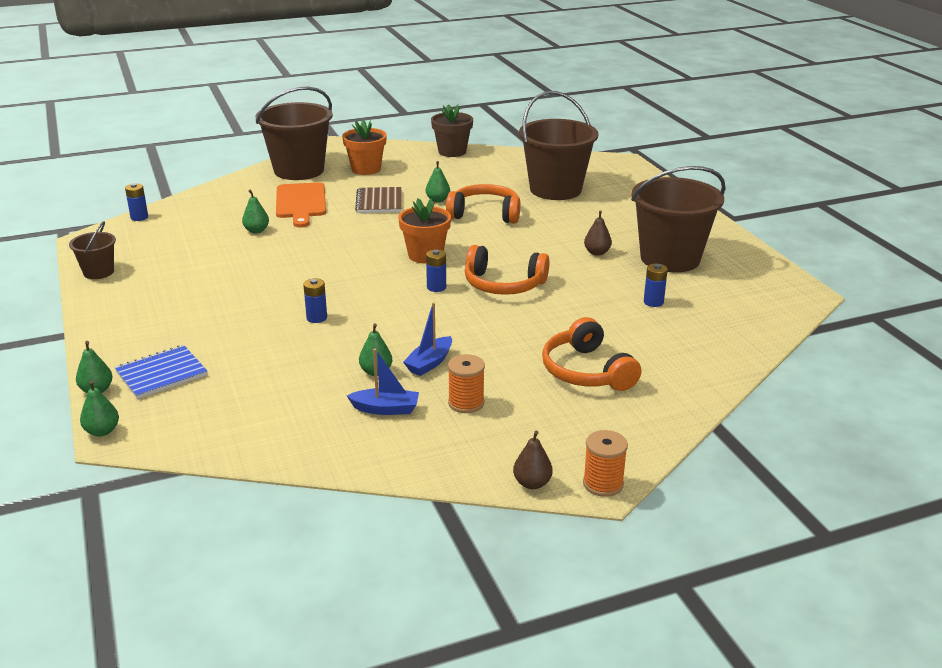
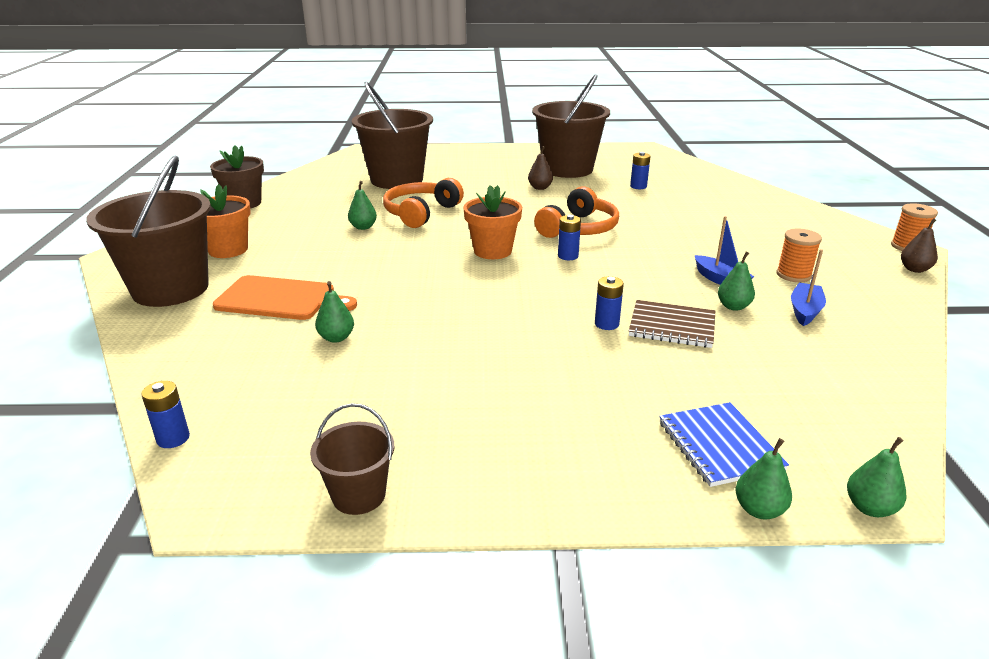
camera: 70 degrees left, 0 degrees up
brown notebook [355,187,402,213] -> brown notebook moved to [629,300,715,348]
orange headphones [542,317,641,391] -> none

